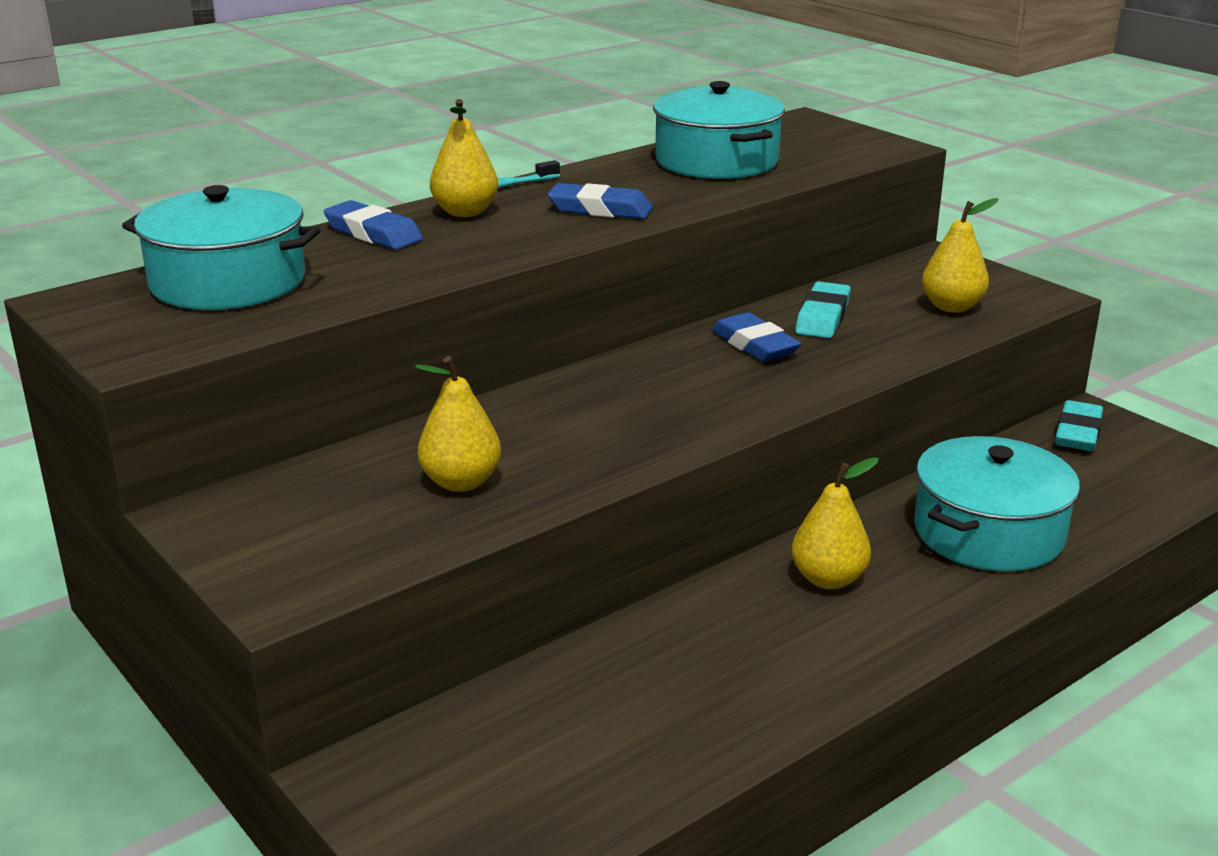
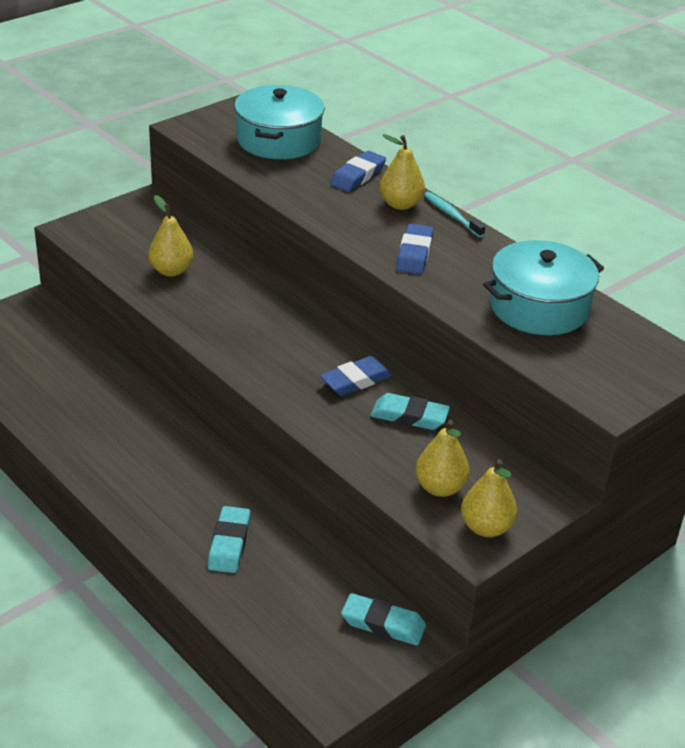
camera: 85 degrees right, 10 degrees up
yellow pear [792,457,879,589] -> yellow pear moved to [461,459,517,537]
turquoise pot [914,436,1080,572] -> turquoise eraser [208,506,251,573]

